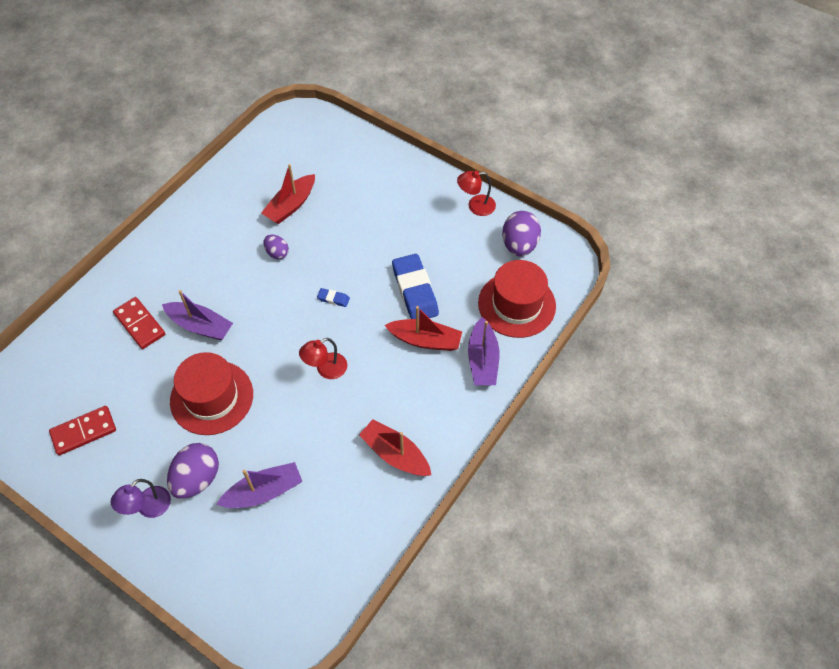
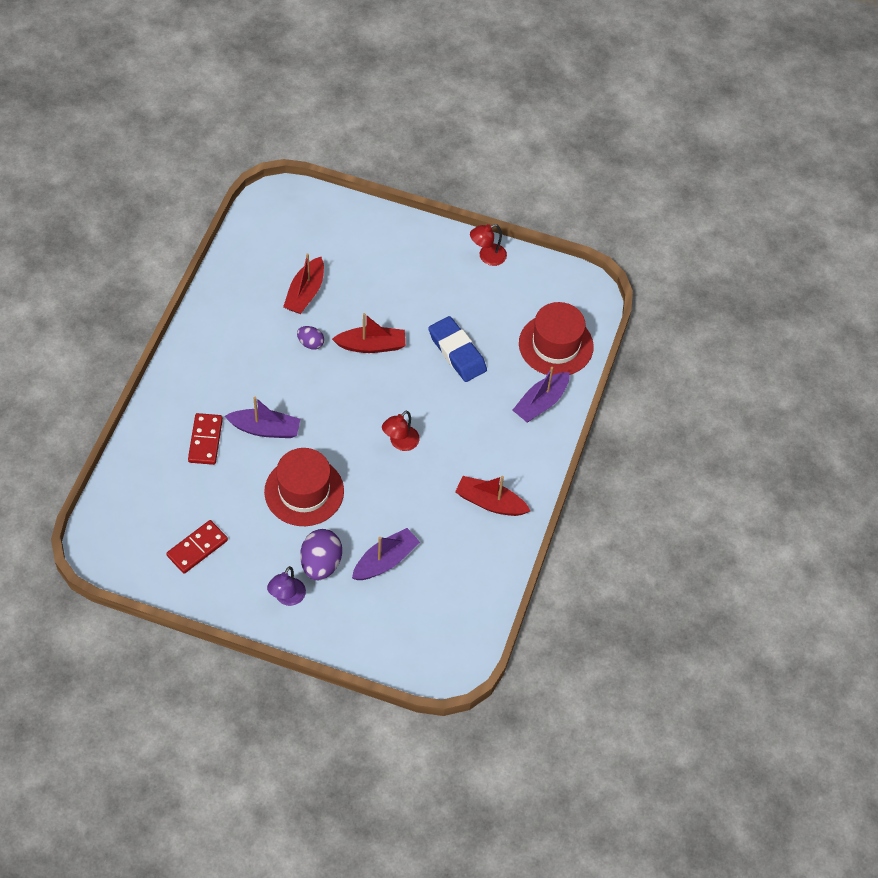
camera: 20 degrees left, 0 degrees up
red domino [113,297,165,349] -> red domino turned 60 degrees clockwise [188,413,223,465]
blue eraser [317,288,350,307] -> none
red boat [384,306,462,351] -> red boat moved to [332,313,405,353]
purple boat [468,317,499,385] -> purple boat turned 60 degrees clockwise [513,367,569,422]
purple egg [502,211,541,256] -> none

